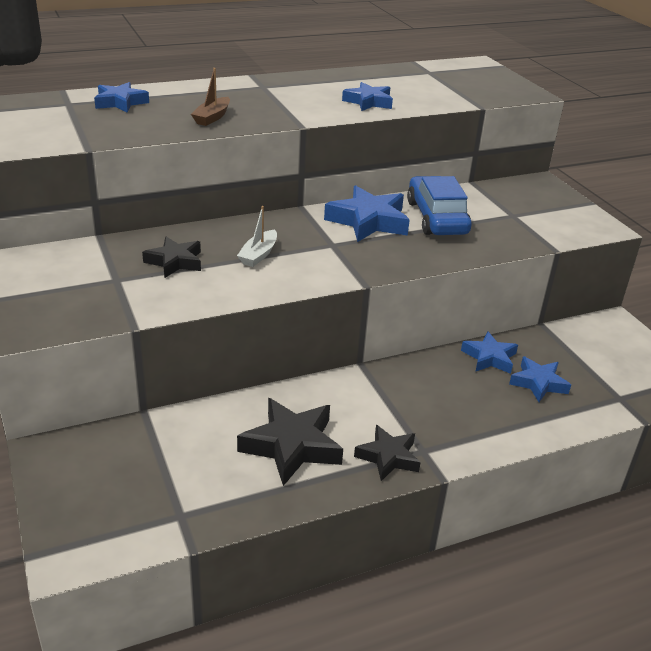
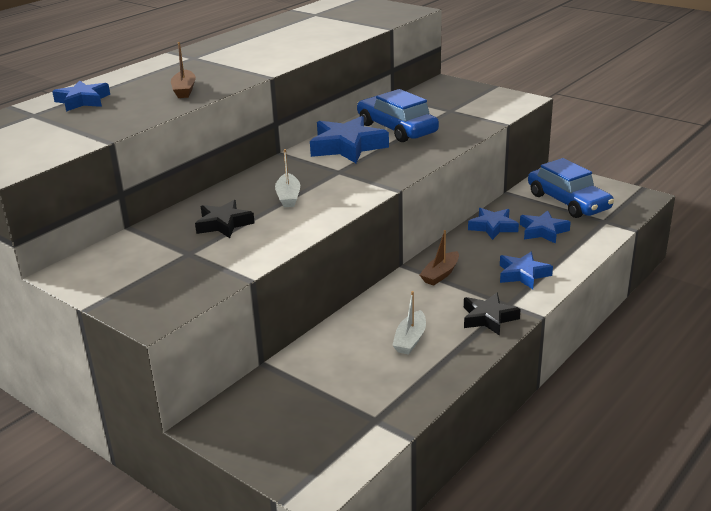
camera: 25 degrees left, 5 degrees down
black star [237,398,343,486] -> white boat [392,291,426,355]
blue star [342,82,393,111] -> blue star moved to [500,252,553,289]
none -> brown boat [419,230,459,286]
none -> blue car [528,158,614,218]

